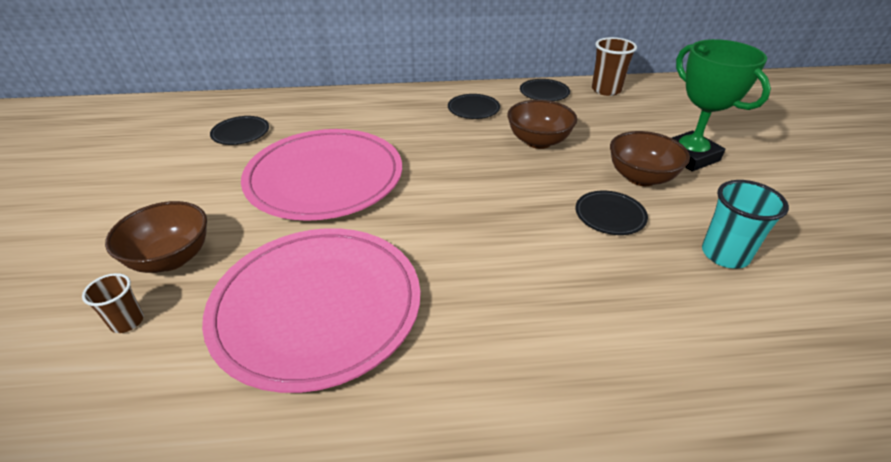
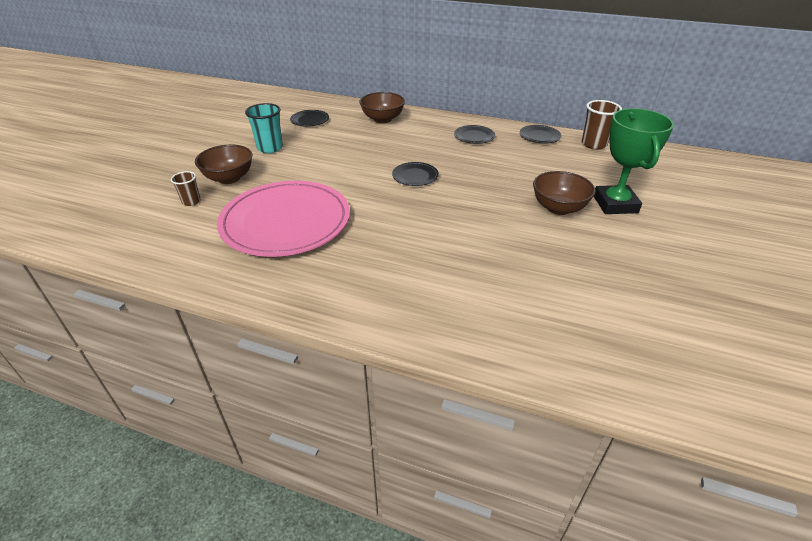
camera: 25 degrees right, 0 degrees up
pink plate [241,129,402,221] -> none
brown bowl [507,100,577,149] -> brown bowl moved to [359,92,405,123]
black plate [575,191,648,235] -> black plate moved to [392,162,439,186]
turquoise cup [702,180,789,268] -> turquoise cup moved to [245,103,283,153]

